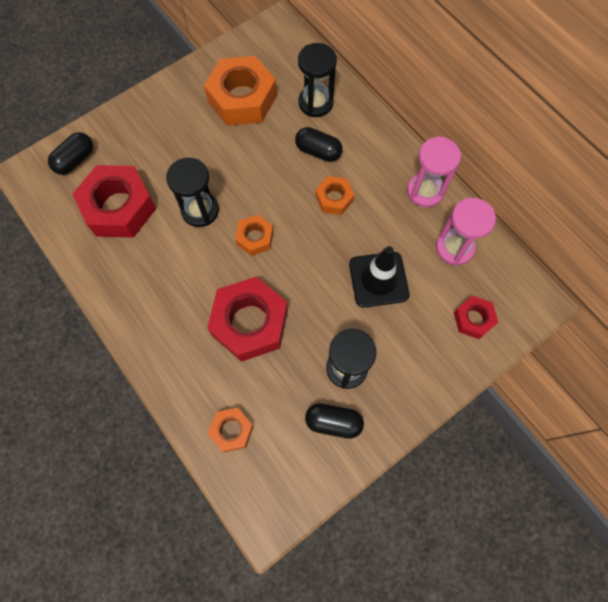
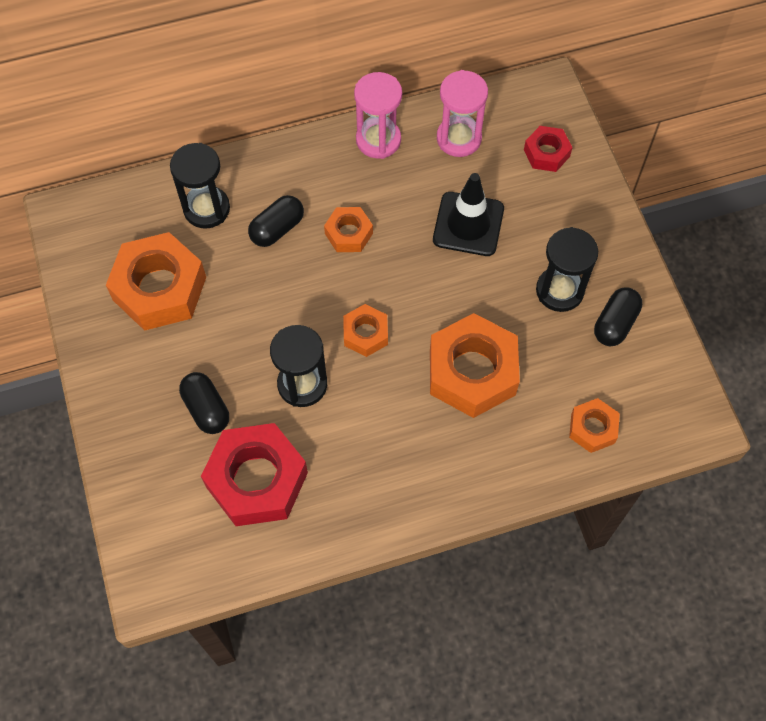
camera: 70 degrees left, 5 degrees down
black capsule [48,132,93,175] -> black capsule moved to [179,372,229,434]
red nut [207,277,288,362] -> orange nut [430,313,520,418]

